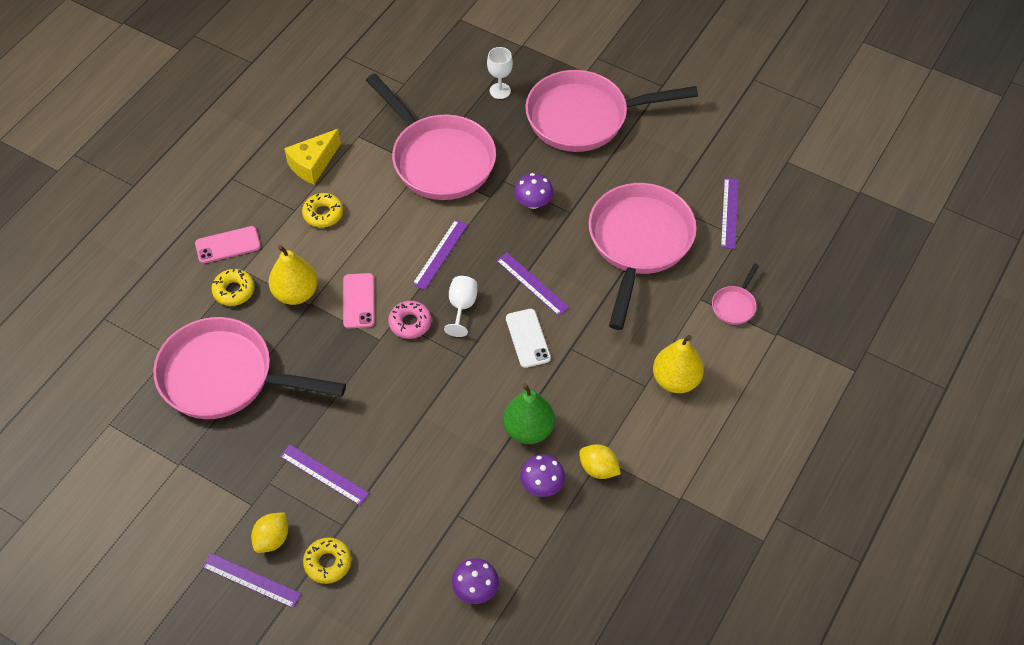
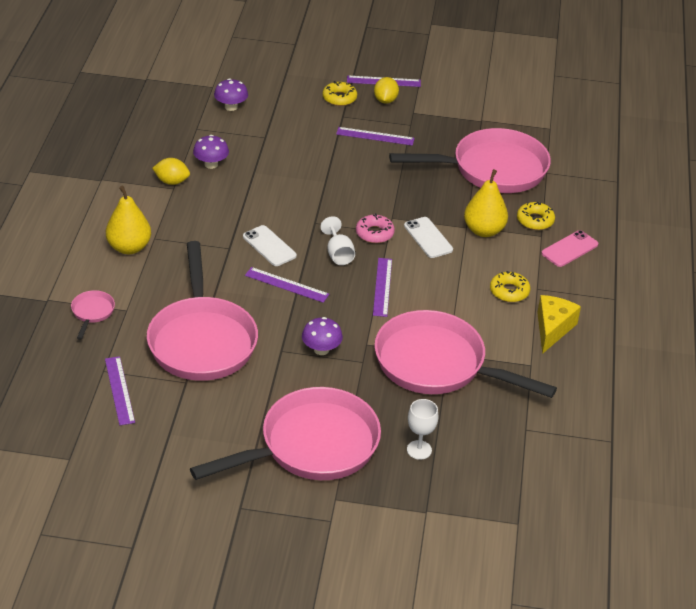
camera: 155 degrees right, 15 degrees down
pink phone [343,273,375,328] -> white phone [404,217,453,258]
green pear [503,383,555,444] -> none

